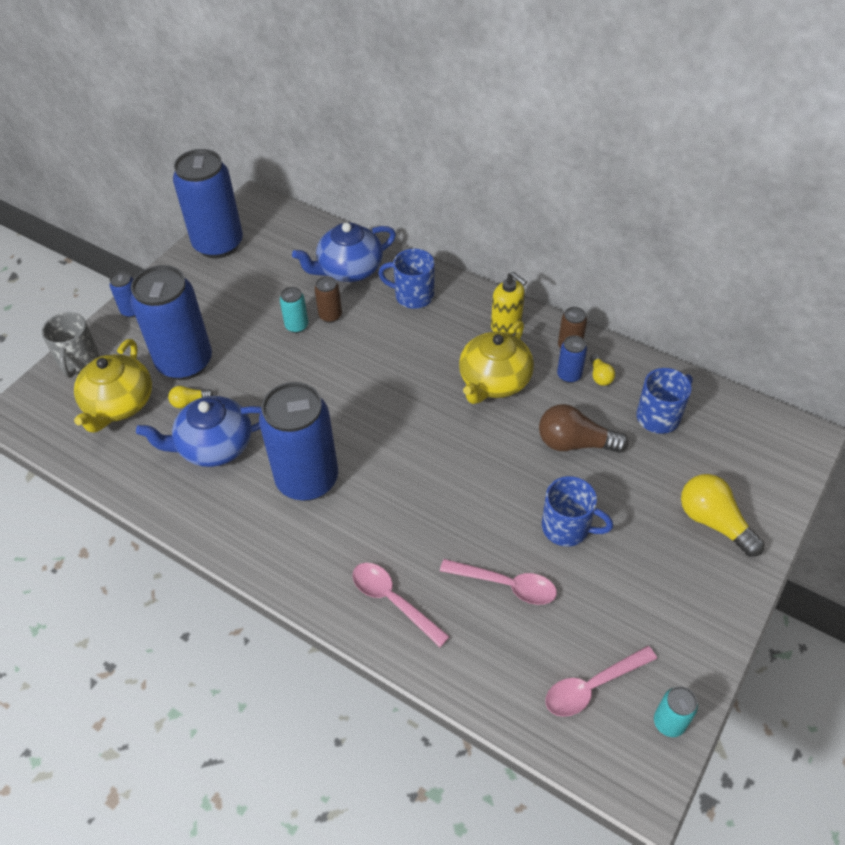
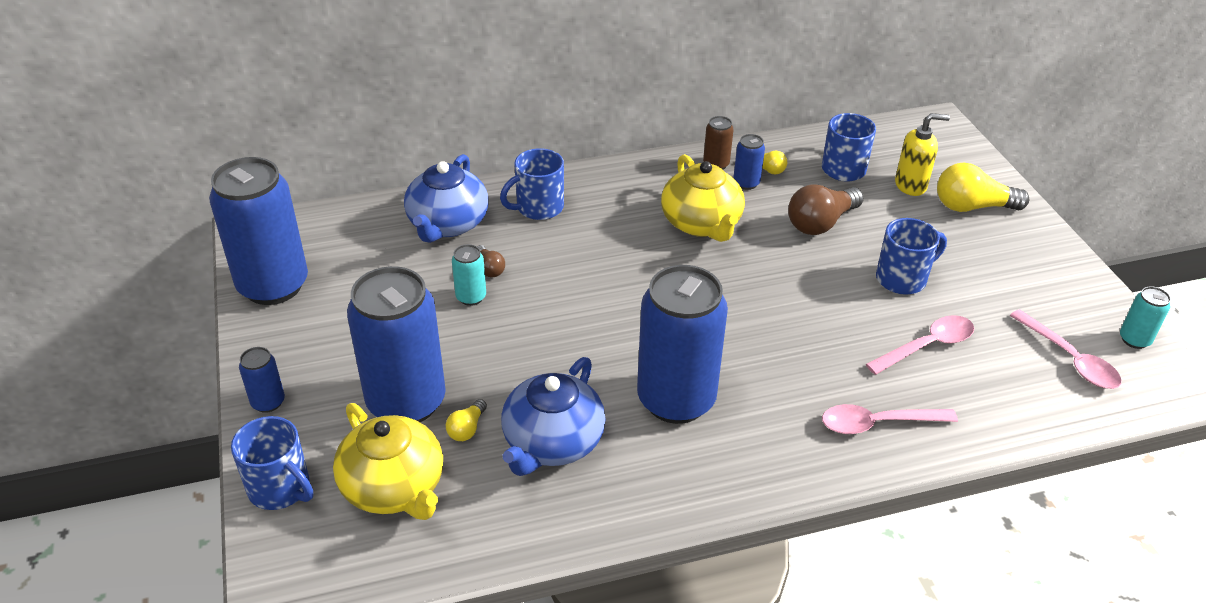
camera: 50 degrees left, 10 degrees down
grey mug [41,312,100,378] -> blue mug [231,416,313,510]
brown can [315,276,342,323] -> brown light bulb [477,245,505,277]
yellow soap dispenser [491,271,527,334] -> yellow soap dispenser moved to [895,113,950,196]
pink spoon [545,646,657,717] -> pink spoon turned 45 degrees counterclockwise [1010,309,1122,389]

